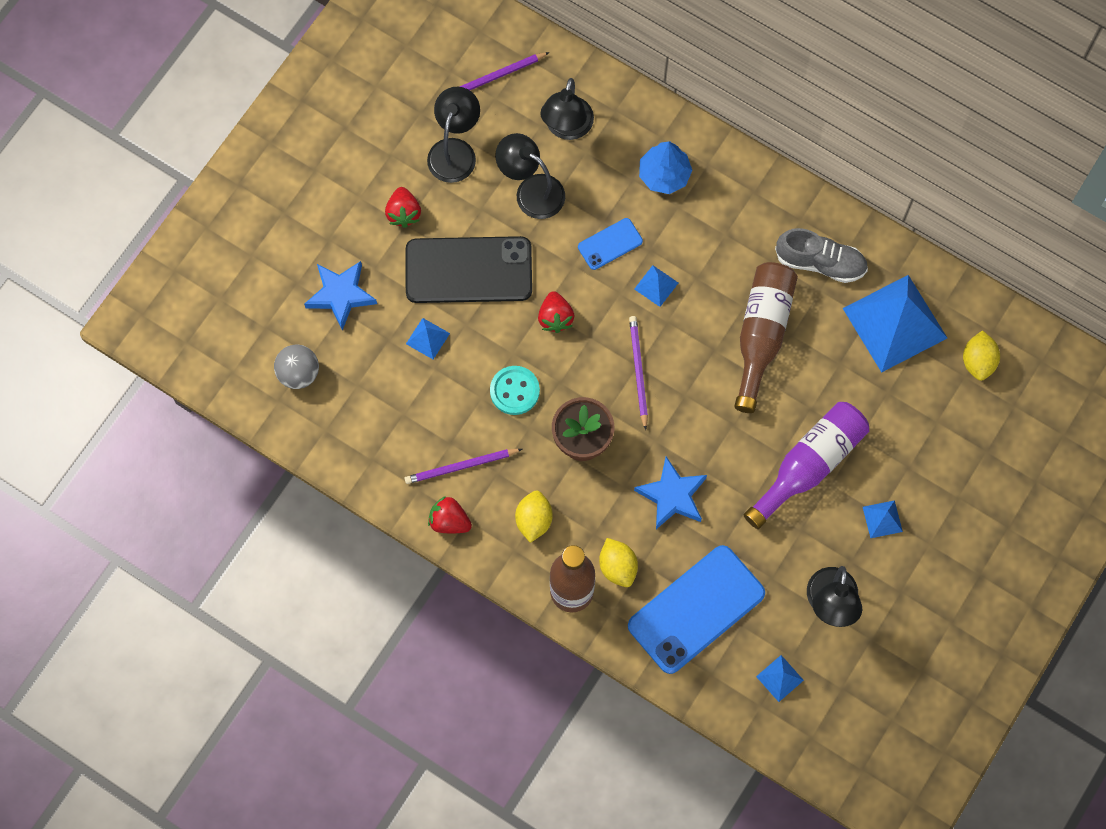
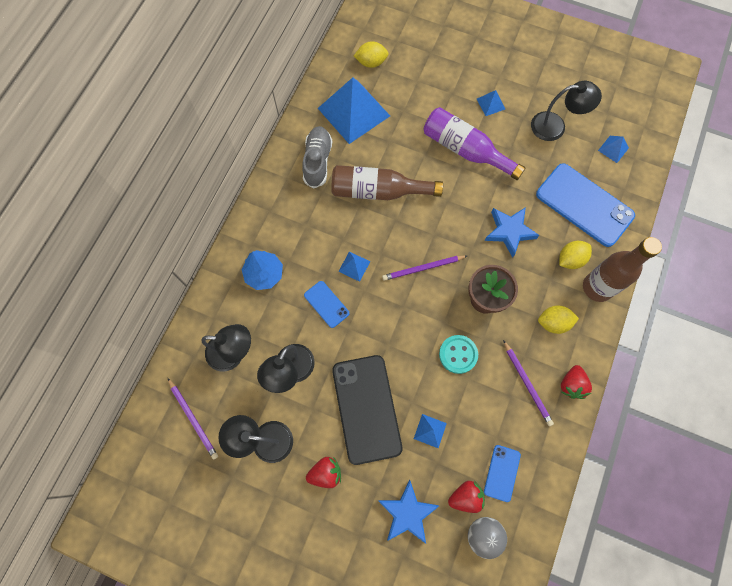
camera: 100 degrees left, 0 degrees up
red strawberry [538,291,575,333] -> red strawberry moved to [448,481,485,513]
none -> blue phone [484,445,521,502]

